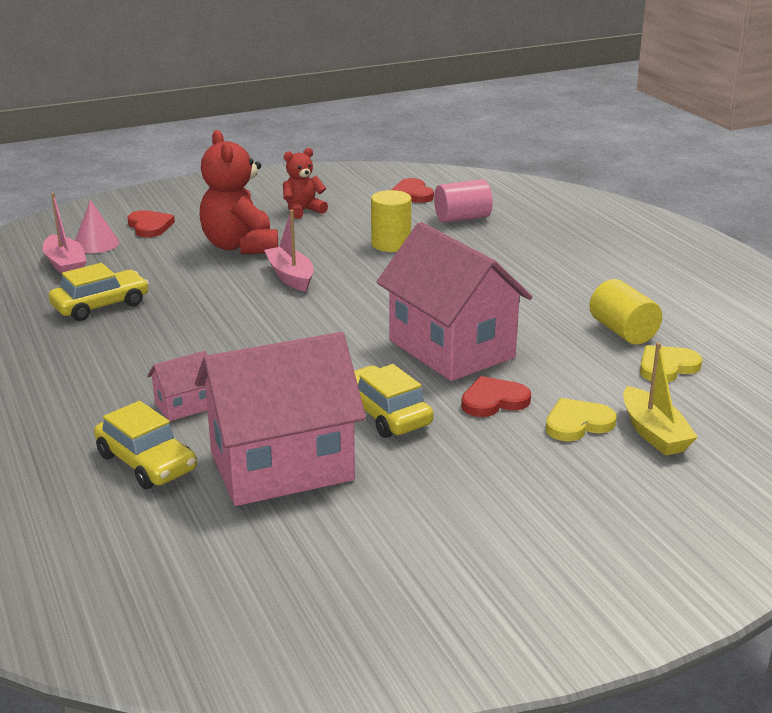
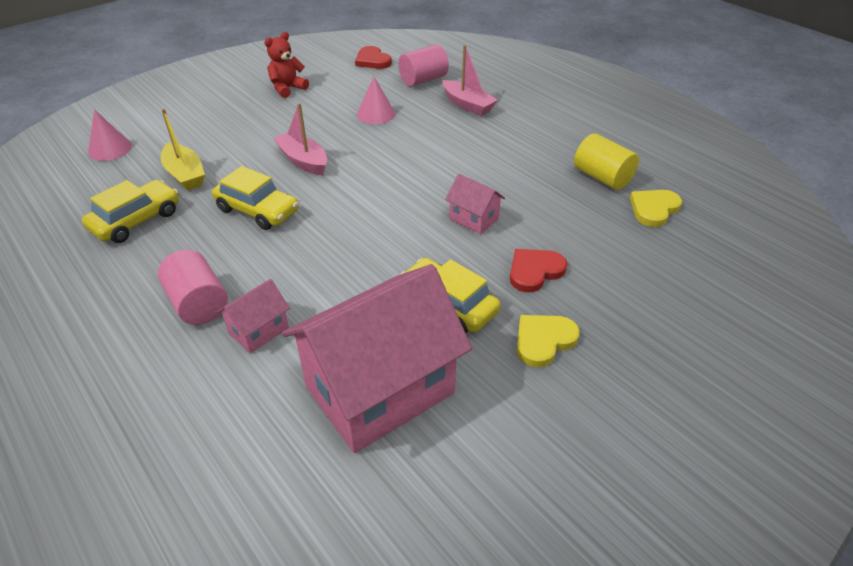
camera: 15 degrees left, 15 degrees up
pink boat [43,193,86,274] -> pink boat moved to [443,45,498,116]
yellow car [94,401,197,489] -> yellow car moved to [212,166,299,230]
red heart [127,210,175,238] -> none
red teddy bear [200,130,278,255] -> none
yellow cylinder [371,190,411,252] -> pink cone [357,77,395,124]
pink house [376,222,532,381] -> pink house [445,174,505,234], size x0.43
yellow heart [546,398,616,441] -> yellow heart moved to [517,315,580,367]
yellow boat [623,342,698,456] -> yellow boat moved to [161,108,205,191]
none -> pink cylinder [158,250,228,325]

